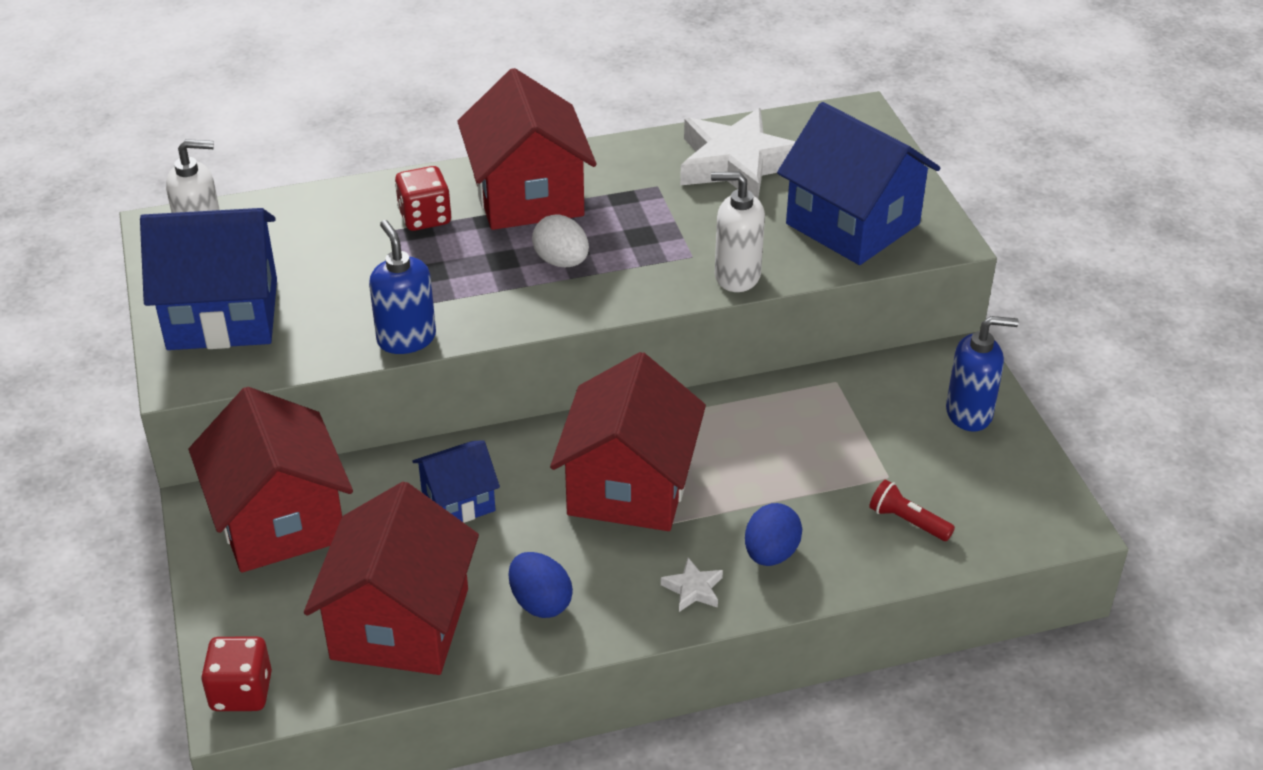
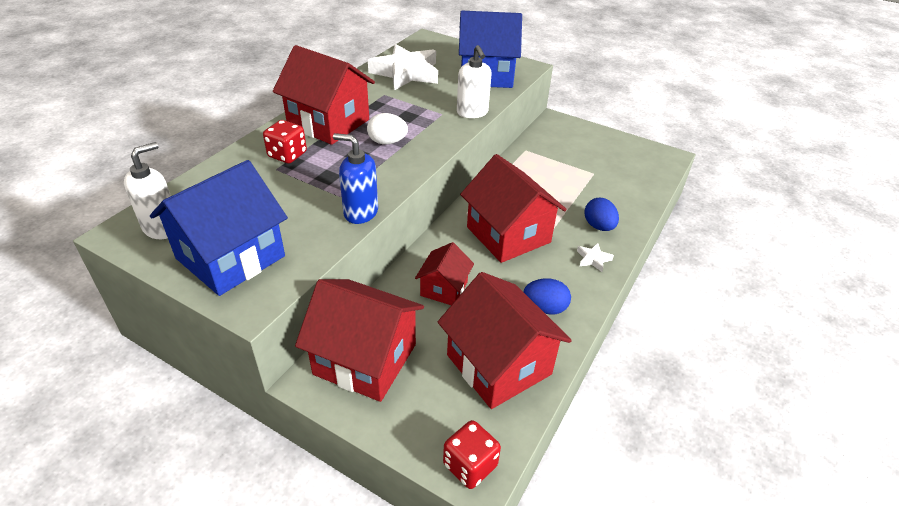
camera: 45 degrees left, 0 degrees up
blue house [412,440,500,523] -> red house [415,242,474,305]
white soap dispenser [711,172,765,292] -> white soap dispenser turned 75 degrees counterclockwise [457,45,492,118]
red flashlight [869,479,955,541] -> none
blue soap dispenser [946,316,1019,432] -> none

